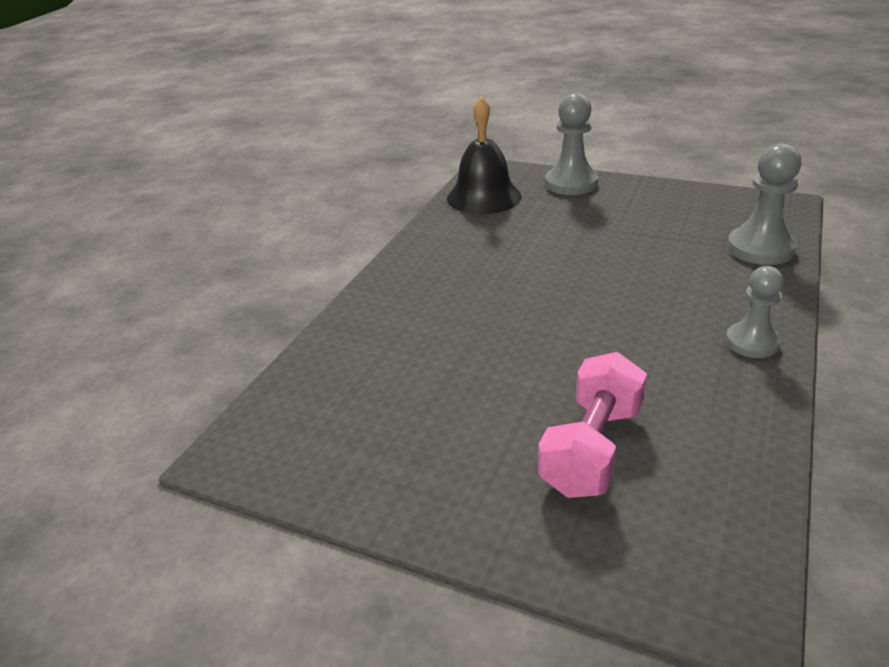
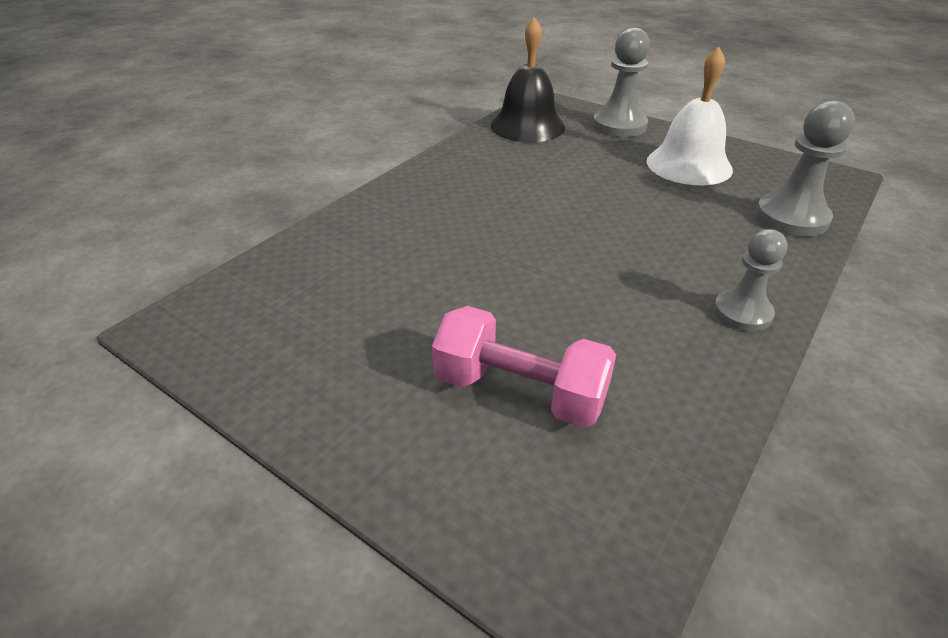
camera: 10 degrees right, 5 degrees up
pink dumbbell [538,352,647,498] -> pink dumbbell turned 75 degrees clockwise [432,306,616,428]
none -> white bell [647,47,733,185]

